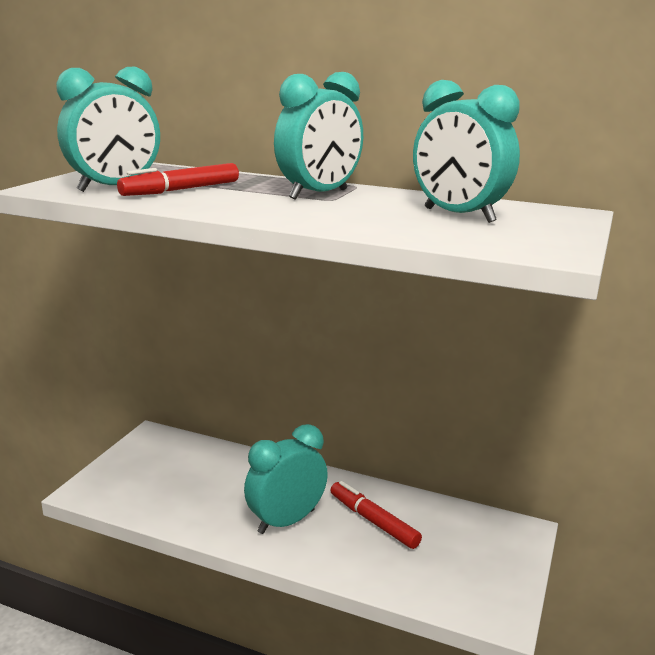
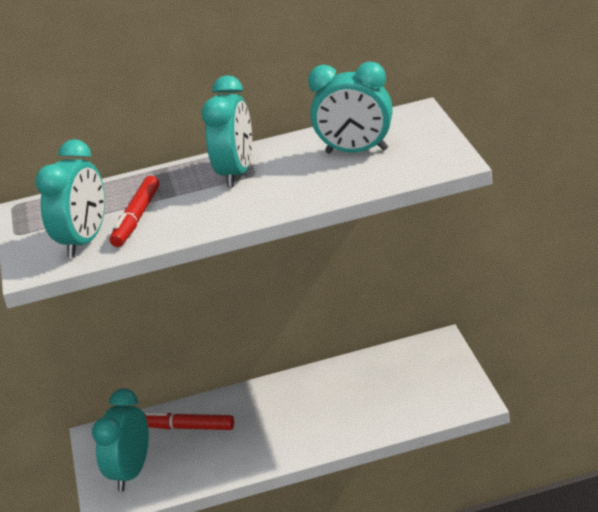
camera: 30 degrees left, 10 degrees up
turquoise clock [244,424,328,534] -> turquoise clock moved to [92,389,149,491]
red marker [330,481,422,549] -> red marker moved to [145,412,234,430]

